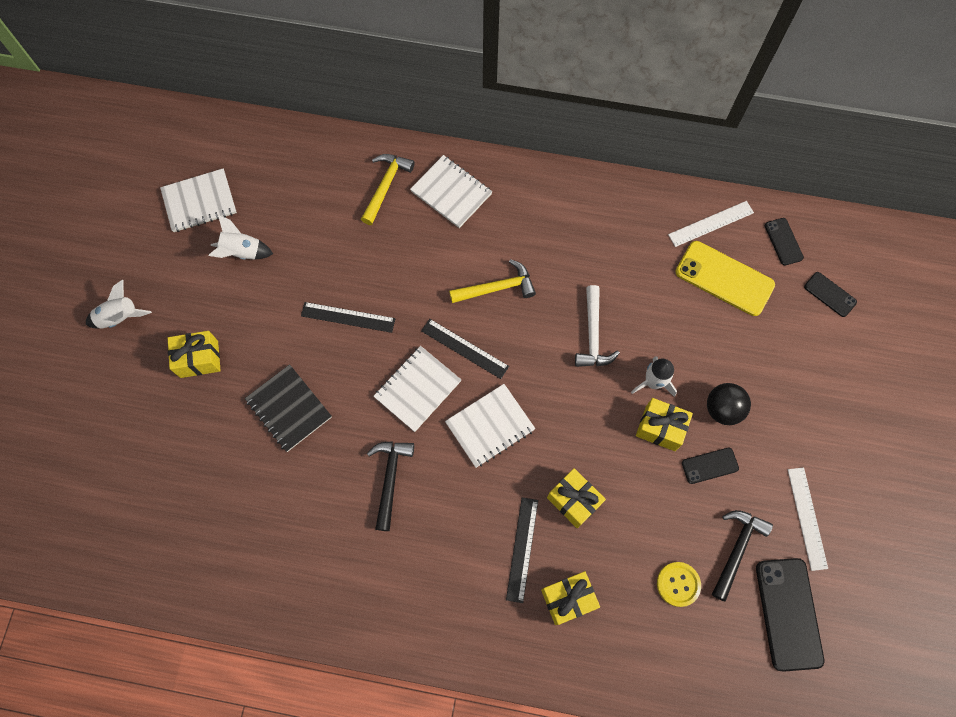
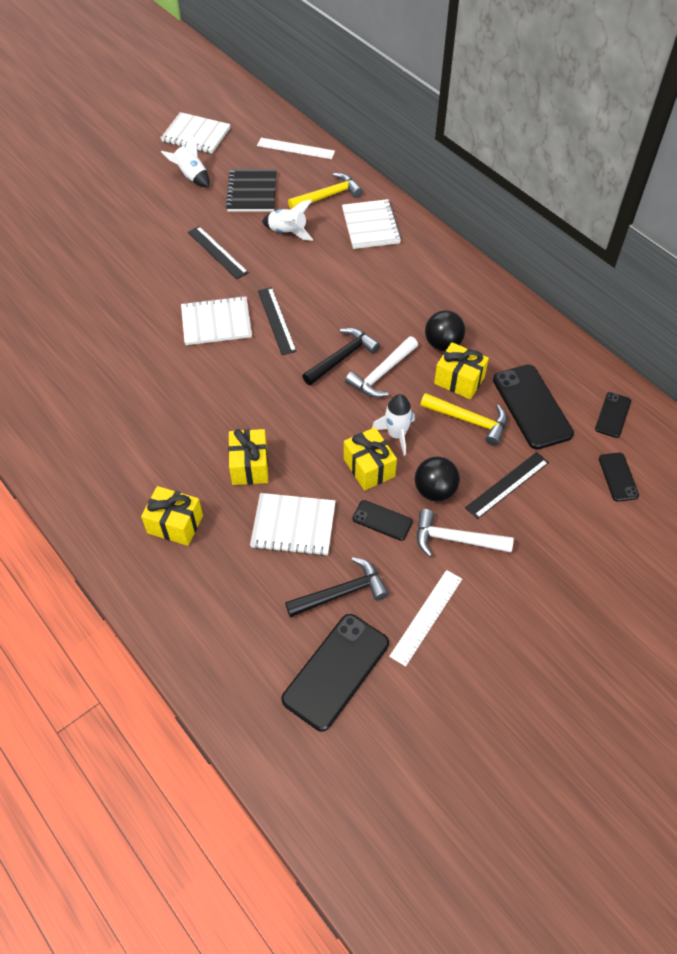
camera: 40 degrees right, 15 degrees down
white rocket [86,280,152,329] -> white rocket moved to [262,199,313,241]
yellow gift [168,331,221,378] -> yellow gift moved to [434,342,489,399]
black notebook [245,364,332,452] -> black notebook moved to [225,169,276,212]
black hammer [367,441,414,531] -> black hammer moved to [302,328,380,385]
white notebook [445,384,535,468] -> white notebook moved to [250,493,336,556]
yellow hammer [449,259,536,303] -> yellow hammer moved to [420,393,507,446]
black ruler [506,497,538,603] -> black ruler moved to [465,452,549,519]
yellow button [657,562,701,607] -> none
white ruler [668,201,754,247] -> white ruler moved to [257,138,335,159]
yellow phone [676,241,775,316] -> black phone [493,364,574,449]
none -> white hammer [417,509,514,557]
none -> black ball [425,310,465,351]

